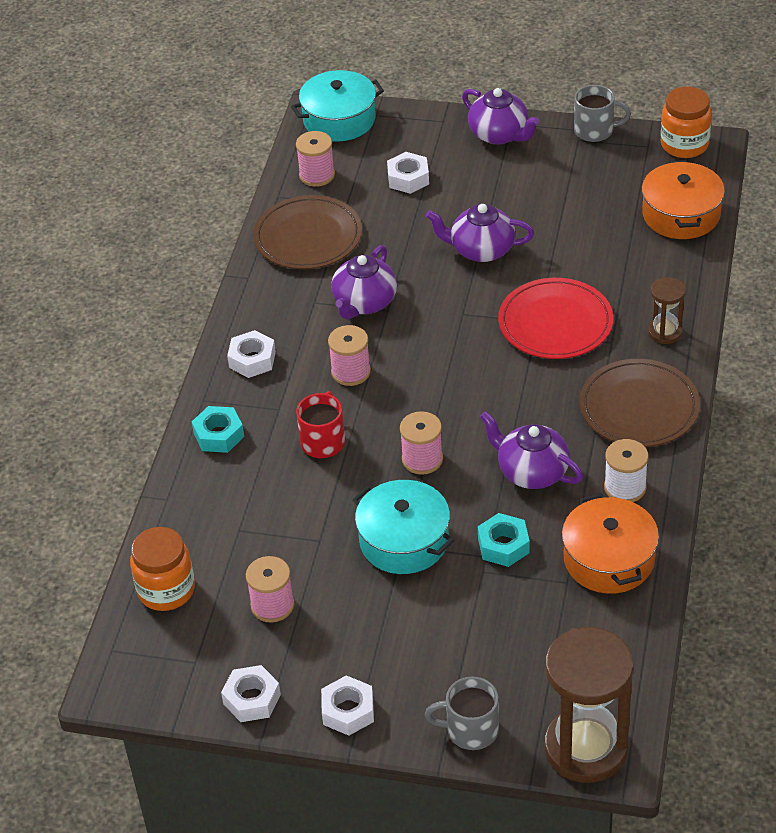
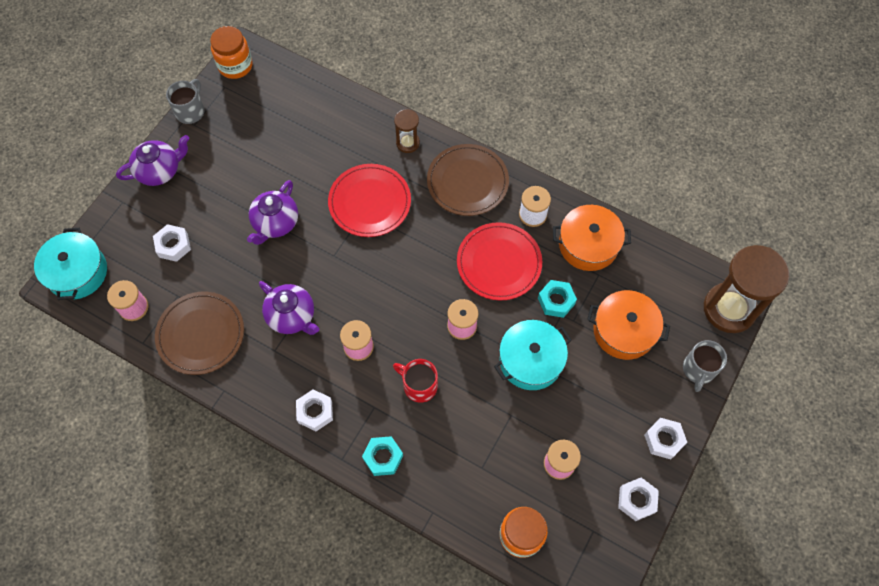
camera: 75 degrees left, 20 degrees up
purple teapot [480,411,583,489] -> red plate [457,222,542,301]
orange pot [642,160,725,239] -> orange pot moved to [587,290,670,360]

